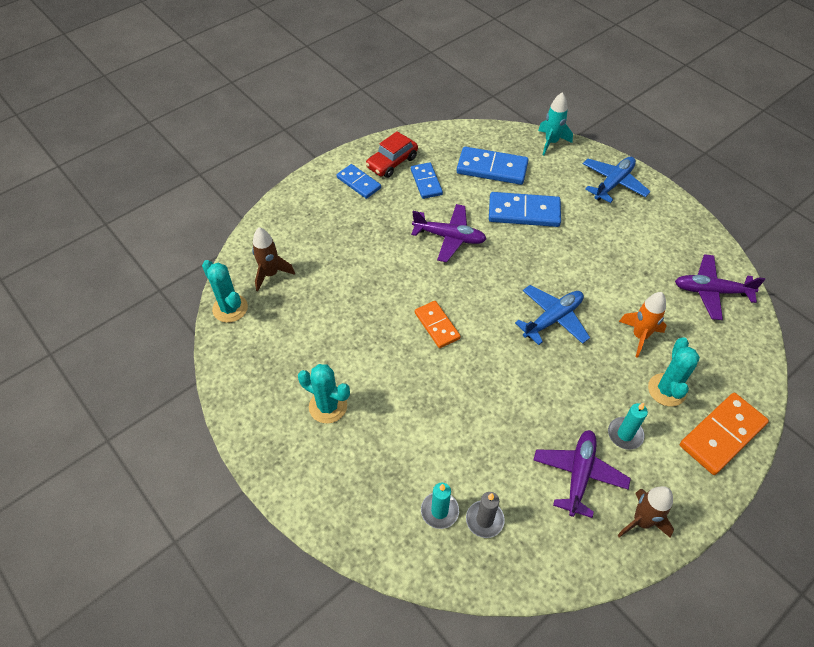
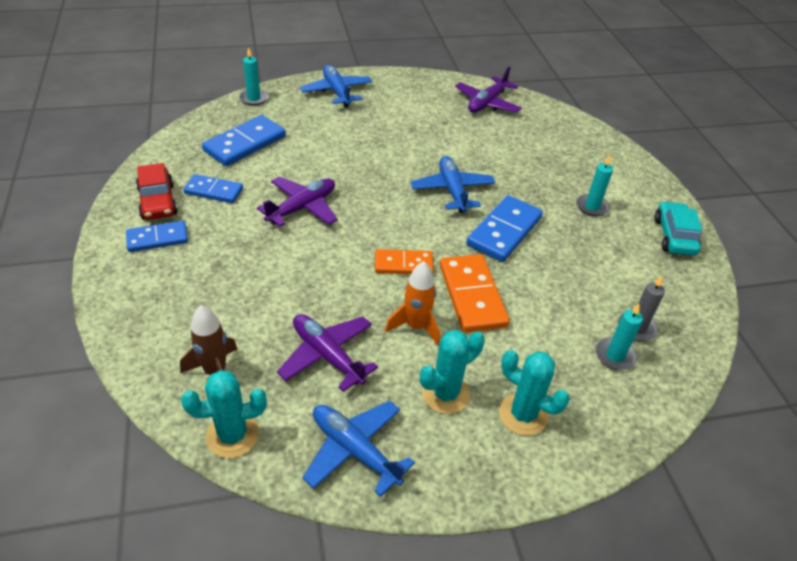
camera: 65 degrees left, 10 degrees down
blue domino [489,192,561,227] -> blue domino moved to [466,195,543,262]
purple plane [533,430,631,518] -> purple plane moved to [277,314,378,392]
turquoise rocket [538,92,573,155] -> turquoise candle [239,47,268,106]
brown rocket [617,486,674,538] -> turquoise car [654,201,702,256]
orange rocket [619,292,667,358] -> orange rocket moved to [385,261,440,346]
turquoise cactus [648,337,700,406] -> turquoise cactus moved to [499,350,570,436]
orange domino [680,393,769,475] -> orange domino moved to [440,254,510,333]
none -> blue plane [302,401,415,497]

